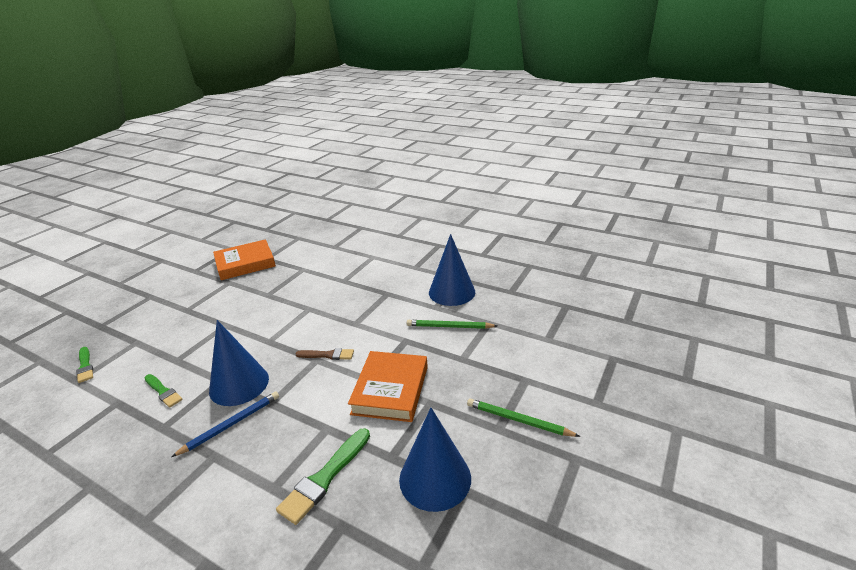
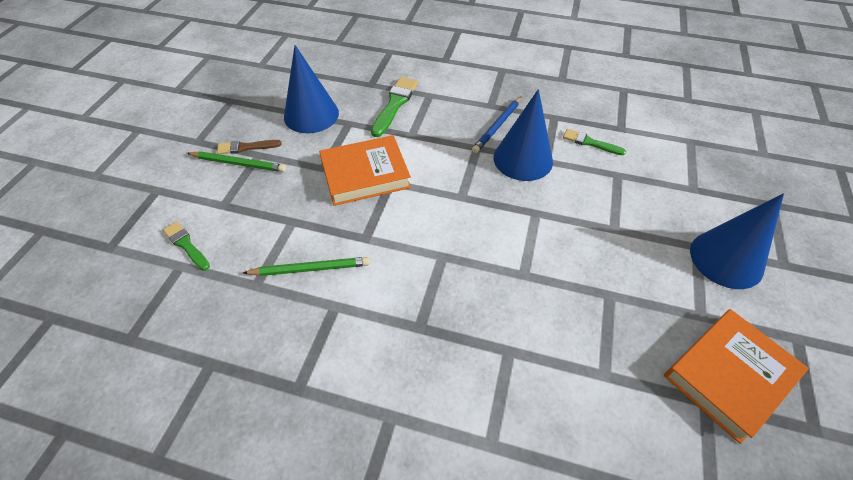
camera: 165 degrees right, 20 degrees up
green brush [76,347,93,383] -> green brush moved to [163,221,210,271]
brown brush [296,348,354,360] -> brown brush moved to [217,140,282,154]
orange book [348,351,428,422] -> orange book turned 75 degrees clockwise [319,135,411,206]
blue cone [429,234,475,306] -> blue cone moved to [690,193,784,289]

